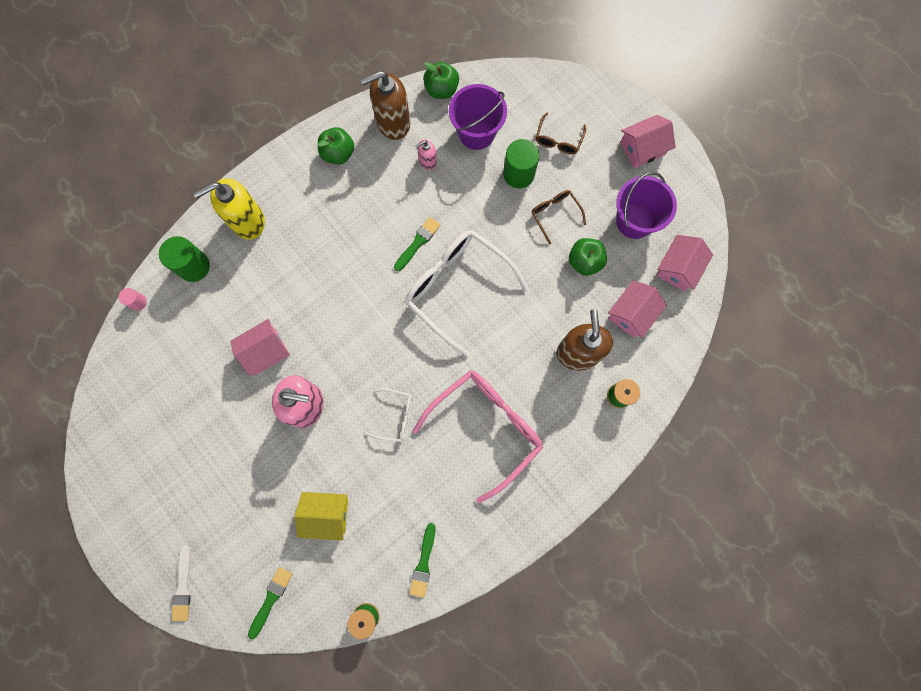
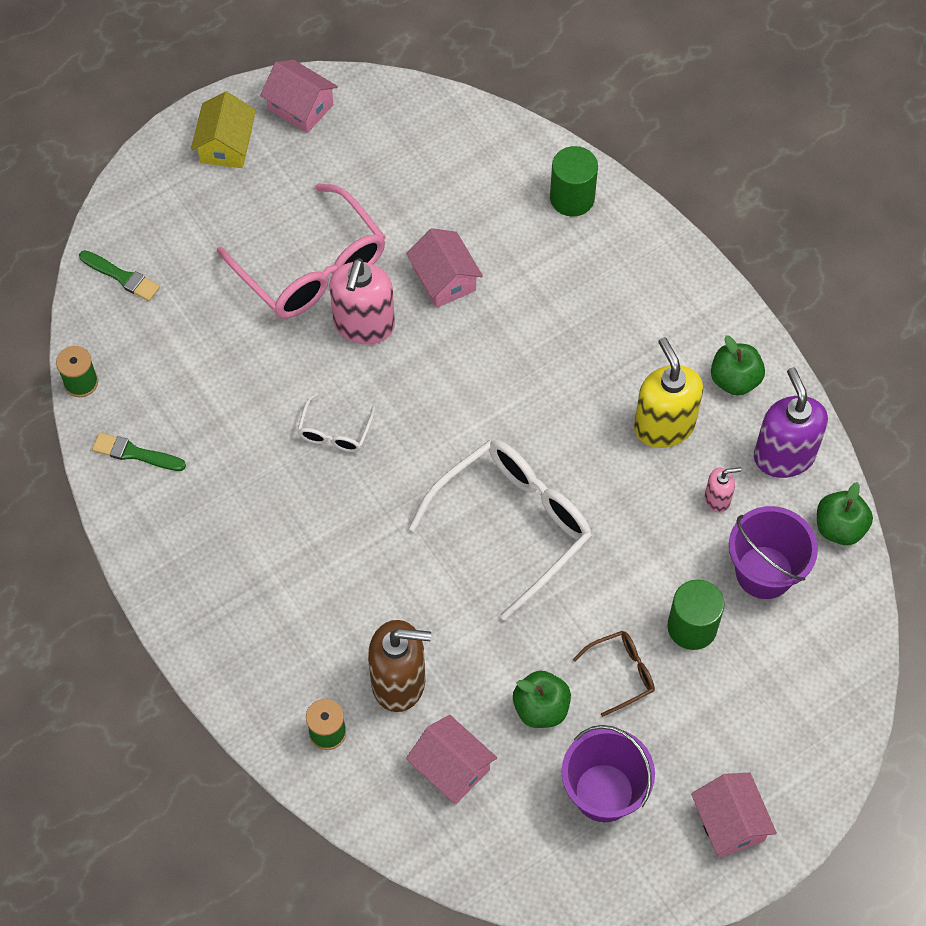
camera: 95 degrees right, 15 degrees down
pink cylinder [119,288,147,311] -> none
white brush [172,545,190,621] -> none
yellow soap dispenser [193,178,265,239] -> yellow soap dispenser moved to [634,337,703,448]
yellow house [294,492,348,541] -> yellow house moved to [191,91,256,168]
brown soap dispenser [361,71,410,140] -> purple soap dispenser [754,367,828,478]
green brush [394,217,440,271] -> none
pink glasses [413,371,543,503] -> pink glasses moved to [217,183,385,319]
pink soap dispenser [416,140,437,170] -> pink soap dispenser turned 105 degrees clockwise [705,467,741,513]
brown glasses [536,113,586,155] -> none
pink house [656,235,713,291] -> pink house moved to [260,60,338,133]

